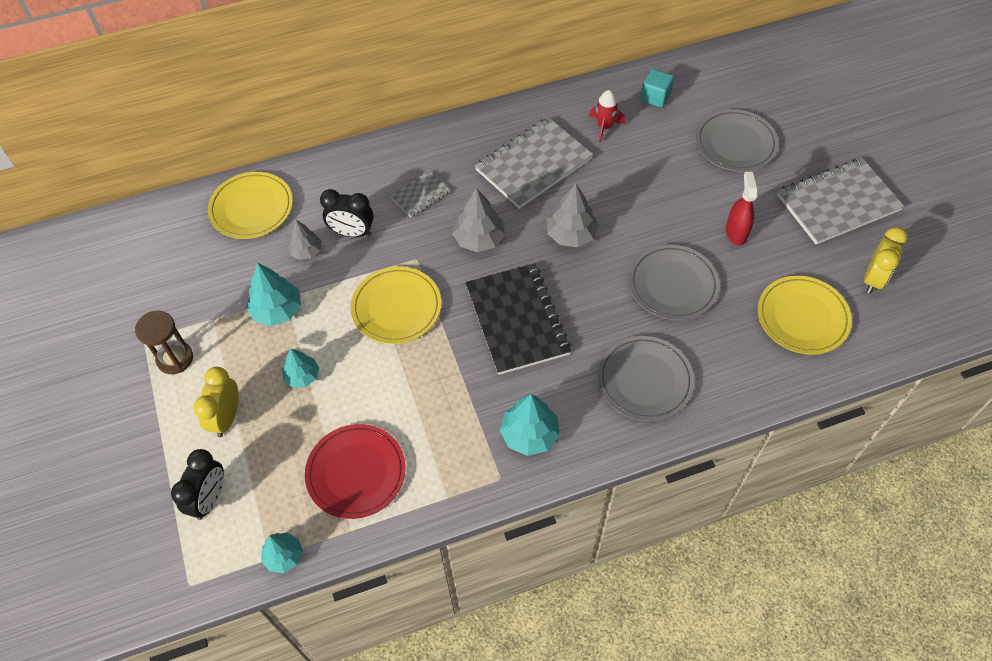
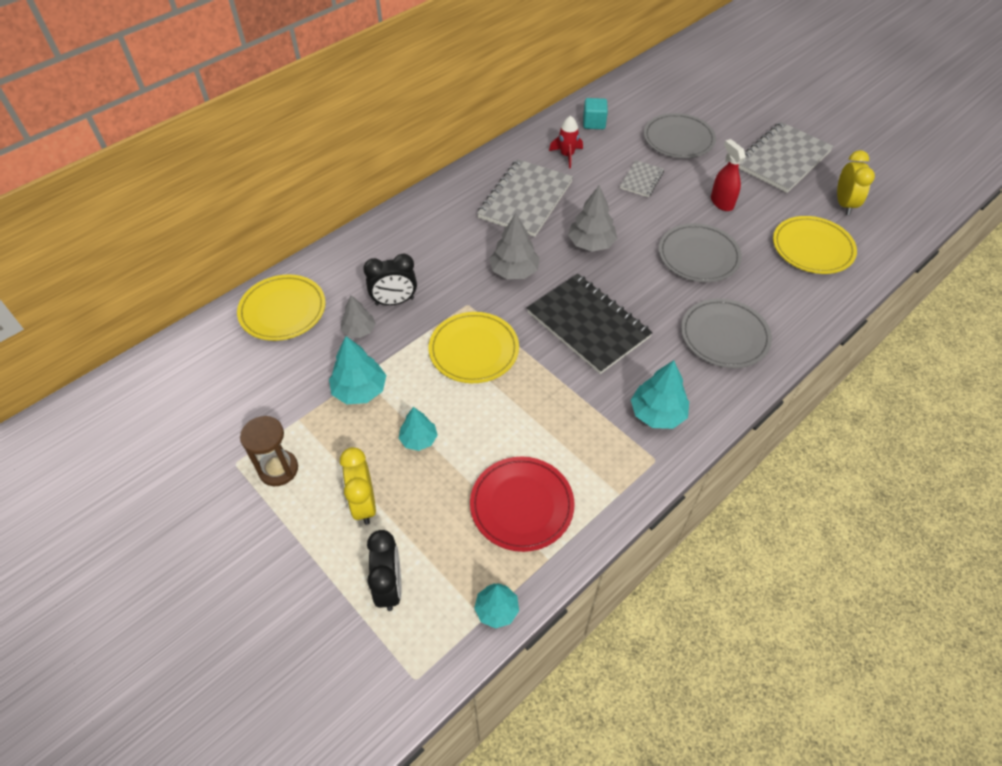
camera: 25 degrees left, 5 degrees down
grey notebook [390,170,450,217] -> grey notebook moved to [620,160,664,197]

